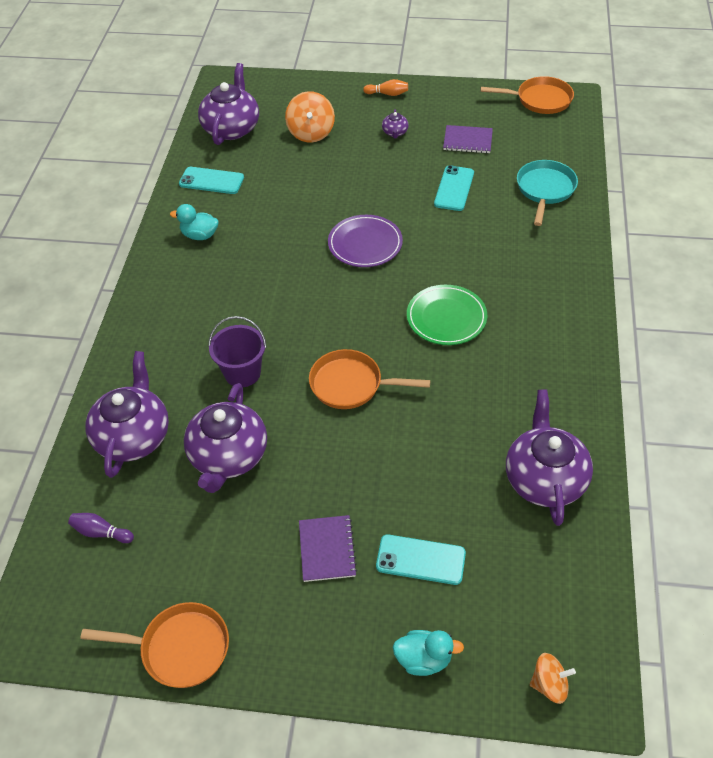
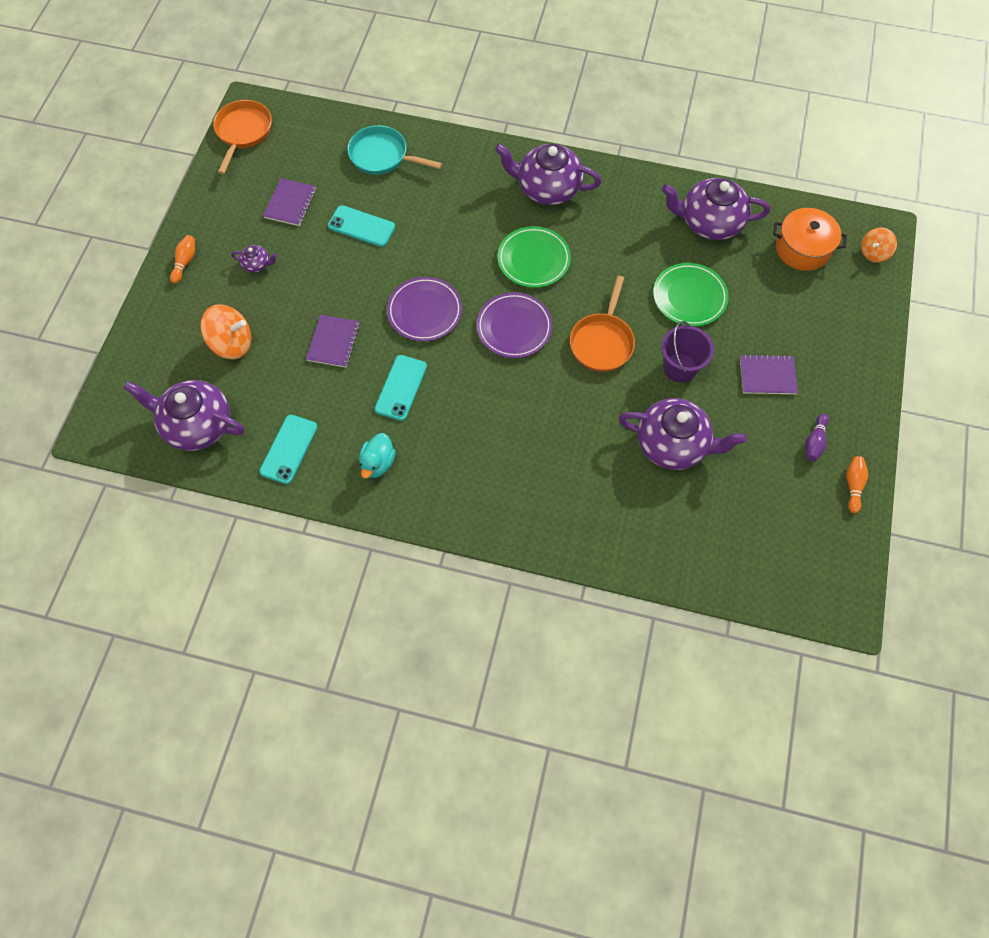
camera: 85 degrees left, 15 degrees up
purple bowling pin [68,513,134,543] -> purple bowling pin moved to [805,414,829,461]
orange pan [80,602,229,688] -> orange bowling pin [846,456,868,513]
purple teapot [85,351,169,478] -> purple teapot moved to [495,144,601,205]
purple bucket [208,316,267,387] -> purple bucket moved to [661,321,714,383]
turquoise phone [376,534,466,585] -> turquoise phone moved to [375,355,427,421]
turquoise duck [392,630,464,676] -> none
orange spinning top [530,653,576,704] -> orange spinning top turned 135 degrees counterclockwise [861,227,897,263]
none -> purple notebook [306,314,360,367]
none -> purple plate [476,292,552,358]
none -> green plate [653,263,729,326]
none -> orange pot [773,208,847,271]

